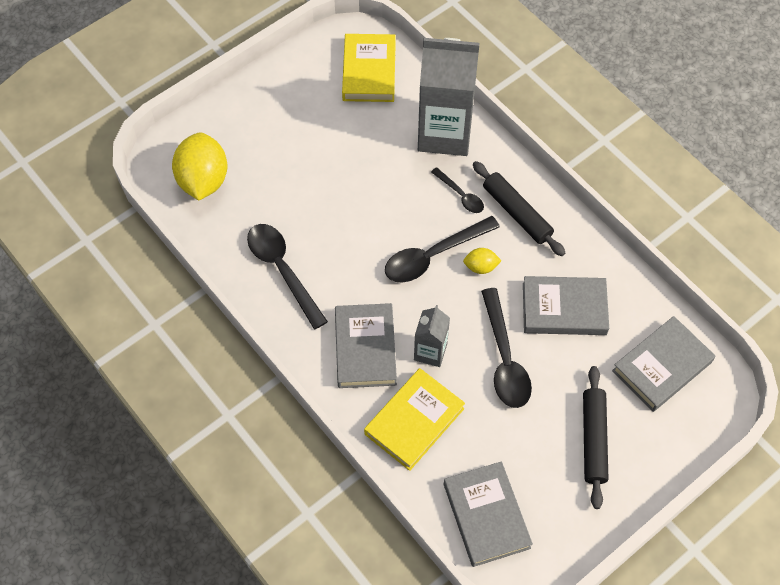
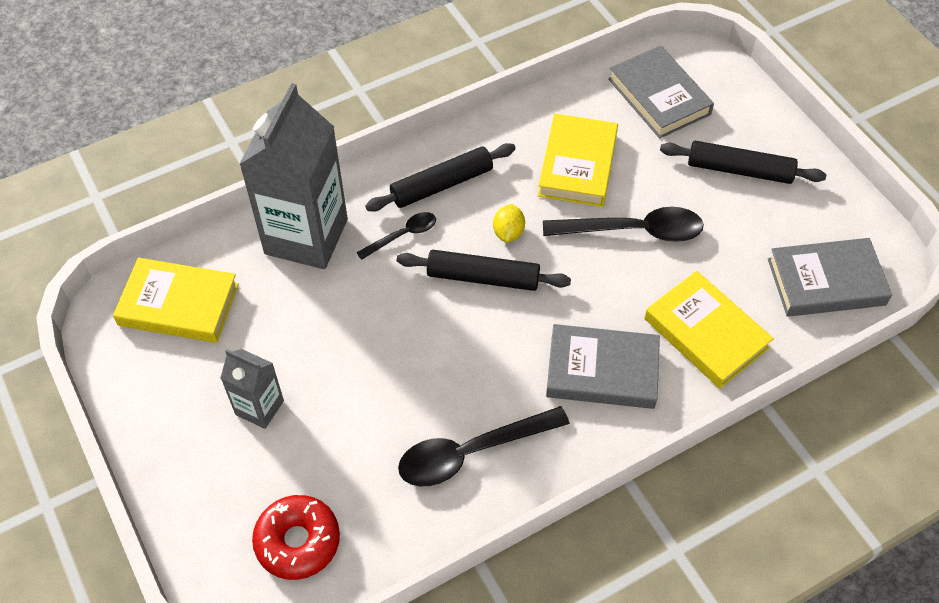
camera: 80 degrees left, 5 degrees down
yellow lemon [172,132,228,200] -> red donut [252,495,340,580]
black spoon [385,216,500,283] -> black rolling pin [397,250,571,291]
grey carton [414,305,450,367] -> grey carton moved to [221,349,284,429]
grey book [523,276,609,335] -> yellow book [538,114,618,207]

